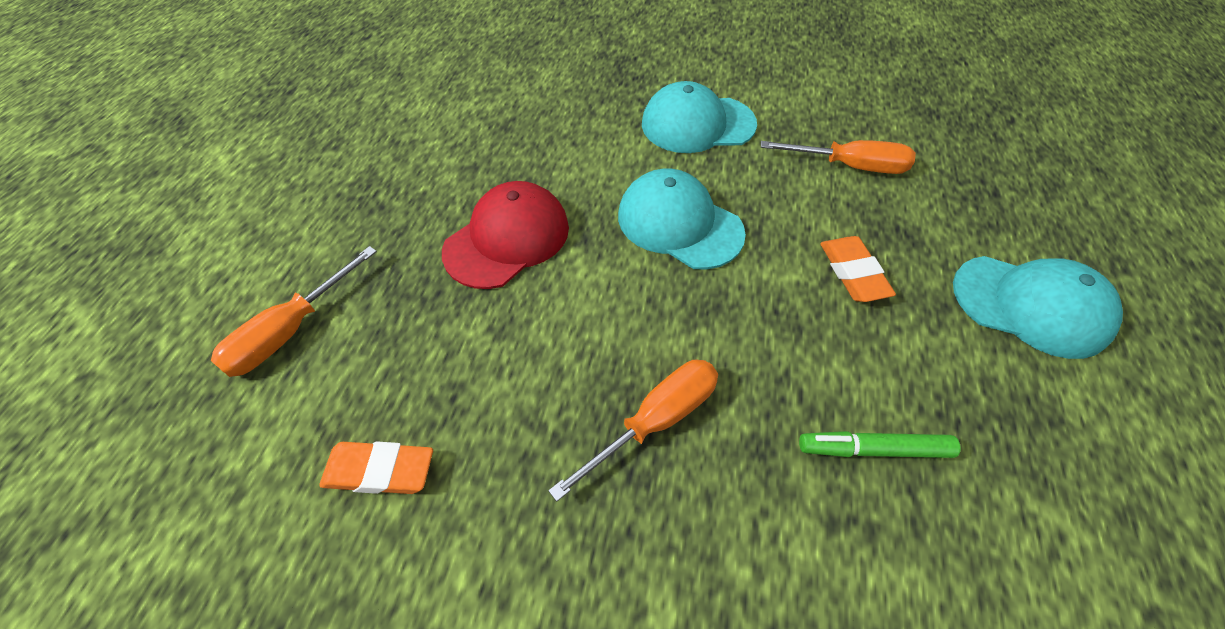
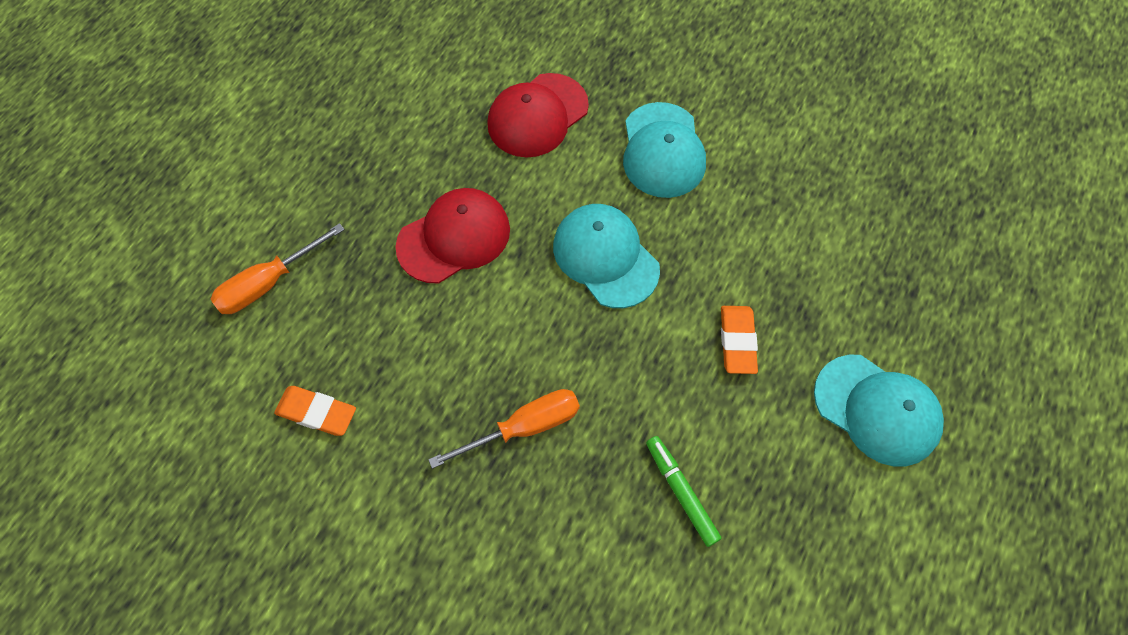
camera: 15 degrees right, 10 degrees up
turquoise cap [642,81,757,153] -> turquoise cap turned 105 degrees counterclockwise [623,102,706,198]
orange screwdriver [761,140,916,174] -> none
green marker [799,431,960,458] -> green marker turned 45 degrees clockwise [646,436,721,547]
none -> red cap [487,73,589,157]

